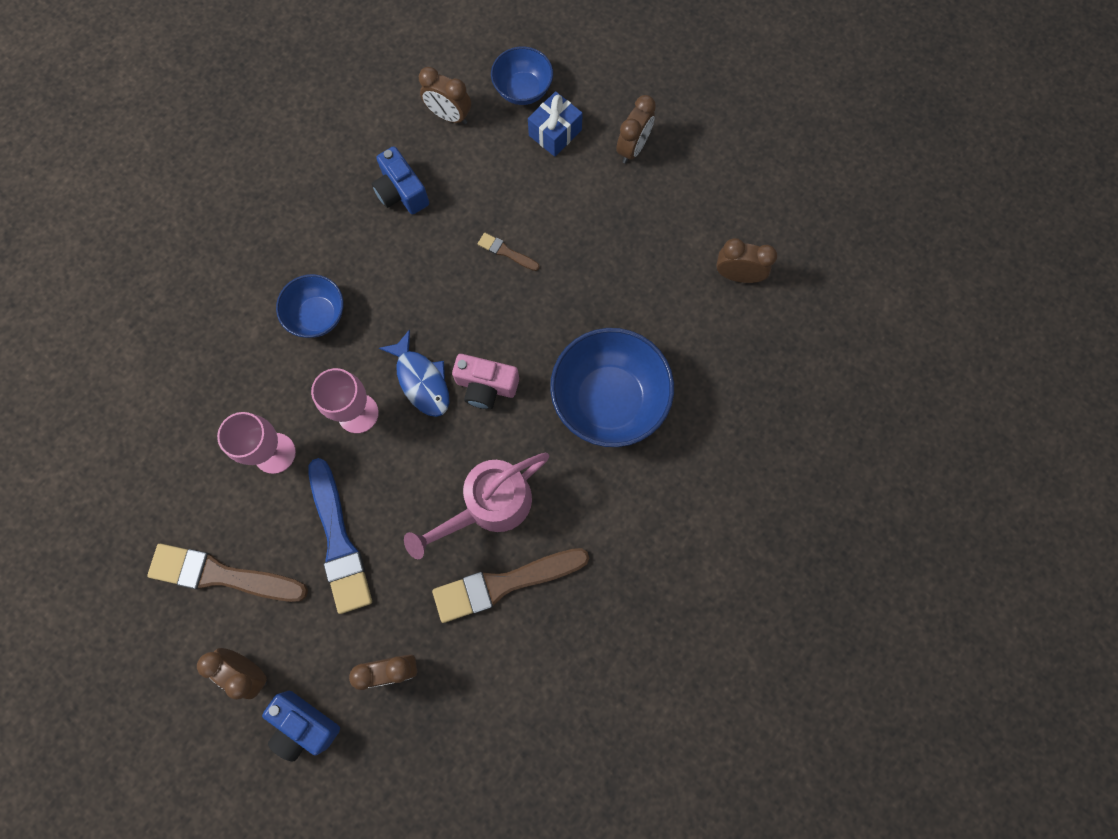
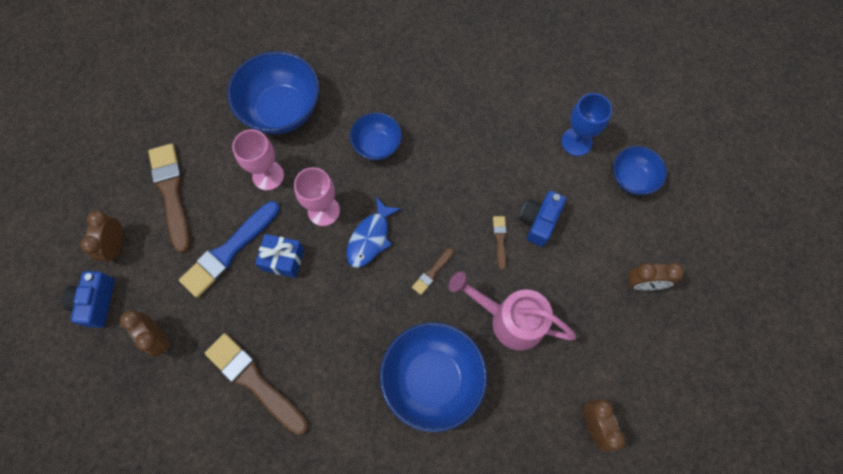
camera: 60 degrees right, 5 degrees down
blue camera [372,146,429,214] -> blue camera moved to [519,191,566,247]
pink watering can [404,453,549,559] -> pink watering can moved to [449,271,576,351]
brown clock [419,67,471,124] -> blue goblet [561,93,612,156]
pink camera [452,354,519,409] -> none
blue gift [528,91,583,157] -> blue gift moved to [255,234,304,278]
none -> blue bowl [227,51,319,134]
none -> brown brush [412,248,453,295]

